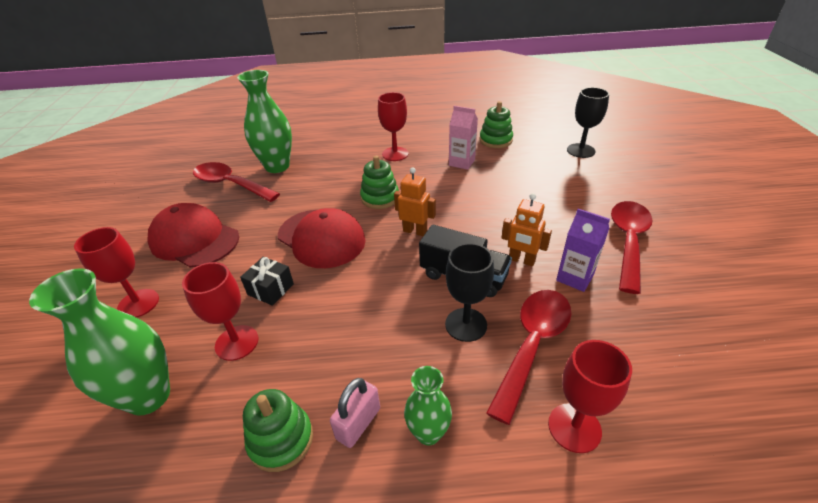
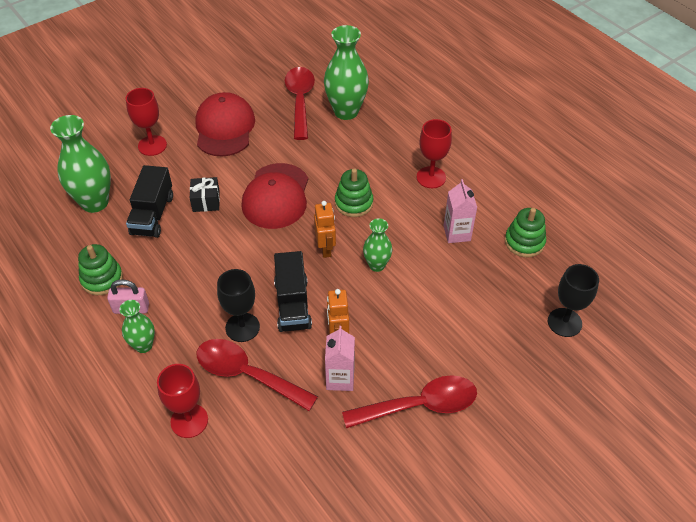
camera: 55 degrees right, 10 degrees up
red goblet [182,262,258,361] -> black truck [126,165,173,238]
red spoon [486,290,571,425] -> red spoon turned 150 degrees counterclockwise [197,339,318,411]
purple carton [556,209,610,292] -> pink carton [325,326,355,391]
none -> green vase [363,218,392,272]

